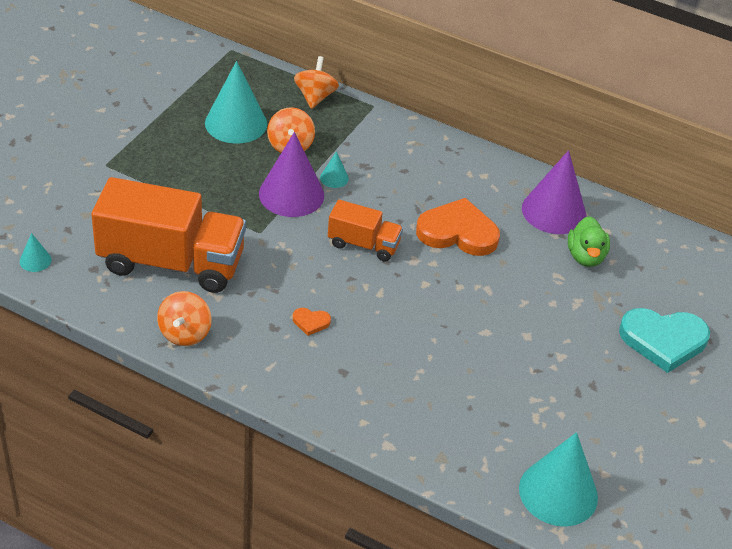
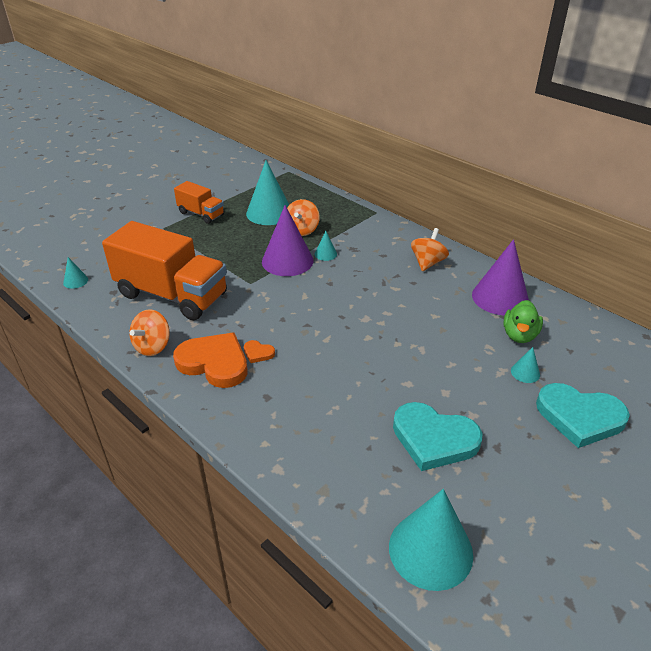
camera: 20 degrees right, 5 degrees down
orange spinning top [294,56,339,109] -> orange spinning top moved to [411,228,449,271]
orange truck [328,200,403,261] -> orange truck moved to [174,181,224,224]
orange heart [416,198,500,256] -> orange heart moved to [173,333,248,388]
none -> turquoise heart [393,402,483,471]
none -> turquoise cone [511,347,540,383]

